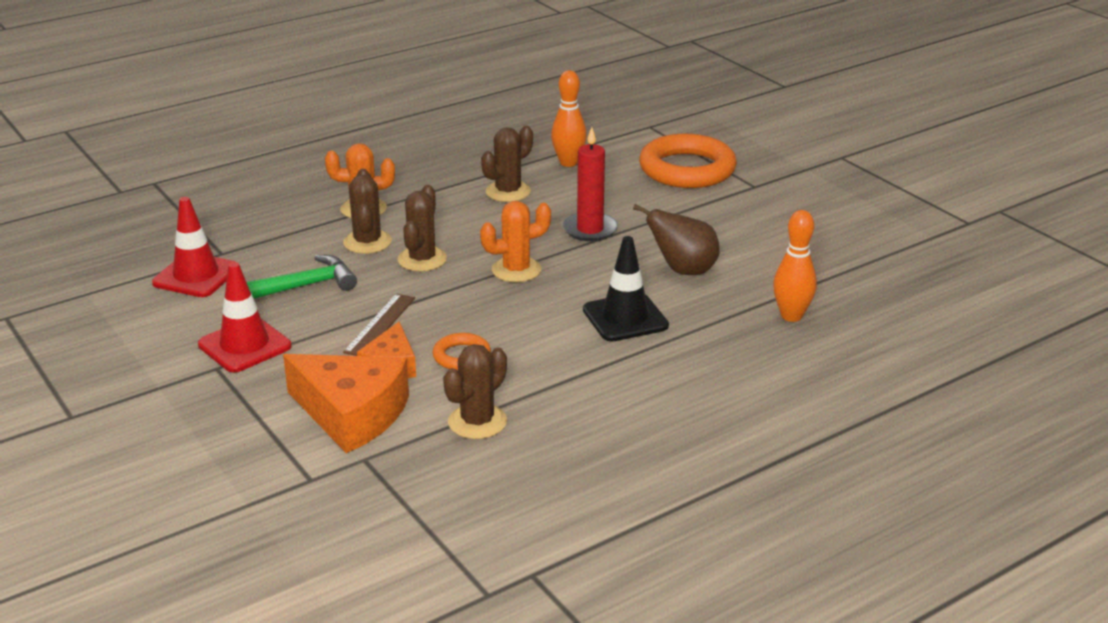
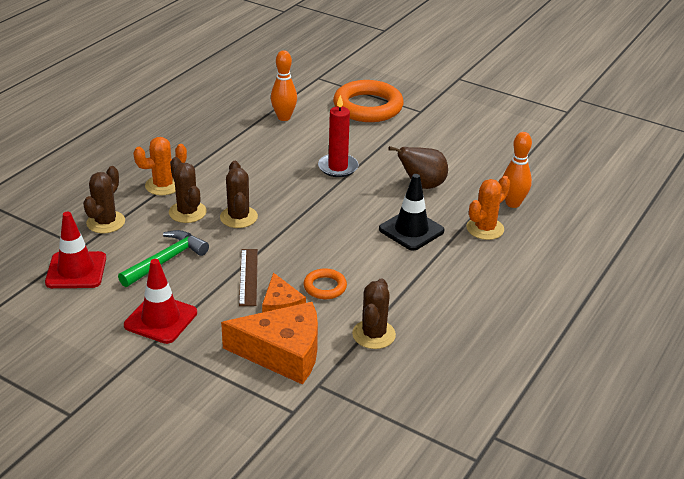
camera: 25 degrees left, 5 degrees up
orange cactus [480,201,551,282] -> orange cactus moved to [466,176,511,240]
brown cactus [481,126,533,202] -> brown cactus moved to [83,166,125,233]

